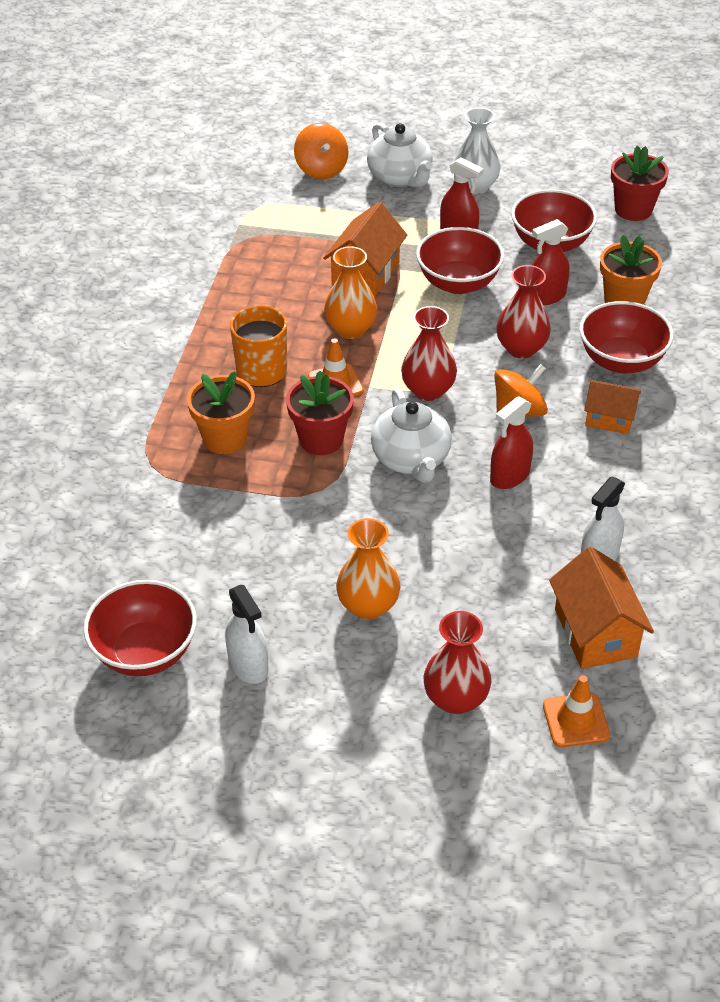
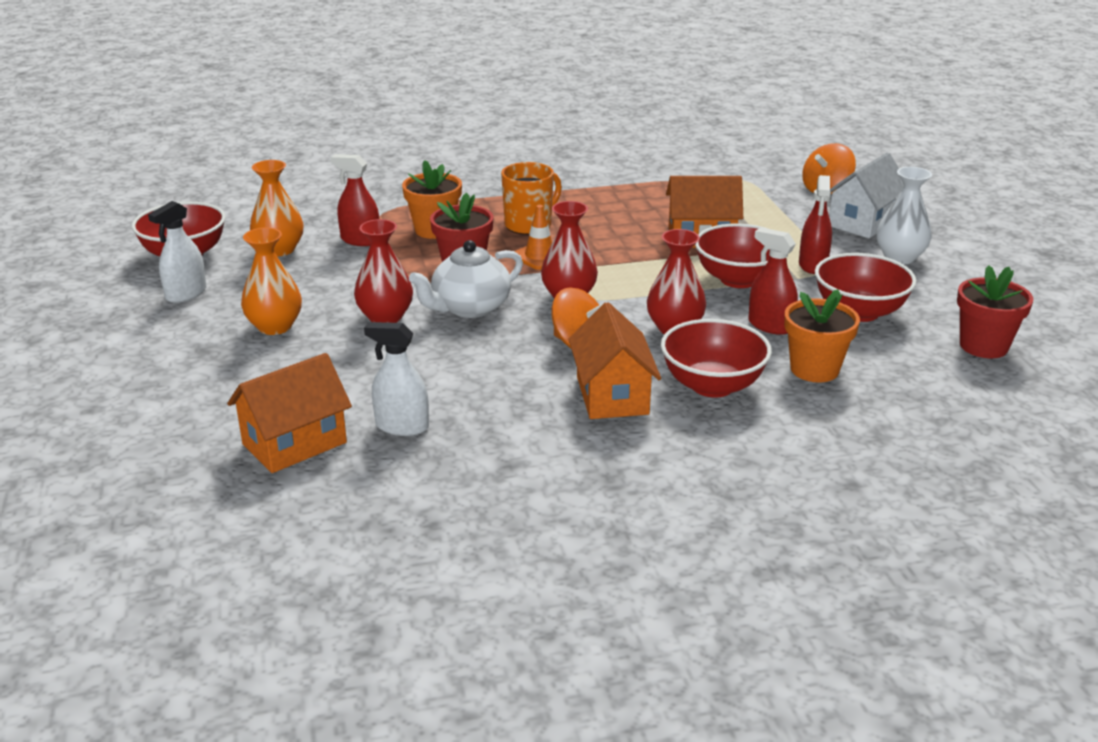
camera: 65 degrees right, 15 degrees down
orange vase [324,246,377,339] -> orange vase moved to [250,160,303,257]
white teapot [367,123,433,187] -> white house [829,153,904,239]
red vase [424,611,491,714] -> red vase moved to [354,219,413,323]
red spray bottle [490,396,533,489] -> red spray bottle moved to [331,154,379,246]
orange traffic cone [543,675,610,747] -> none
orange house [584,380,641,434] -> orange house [568,302,661,419], size x1.57

